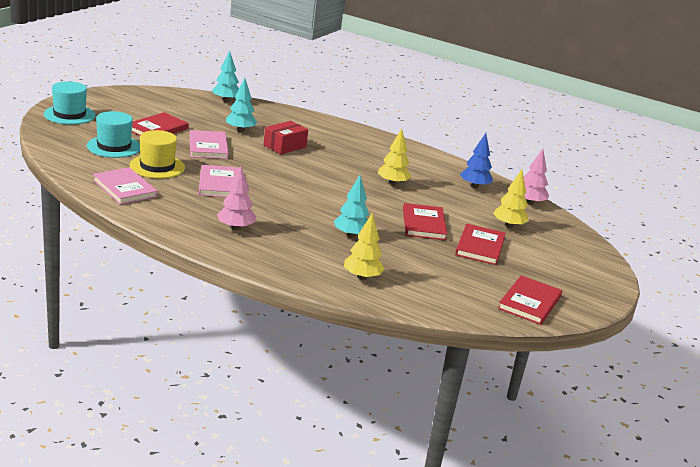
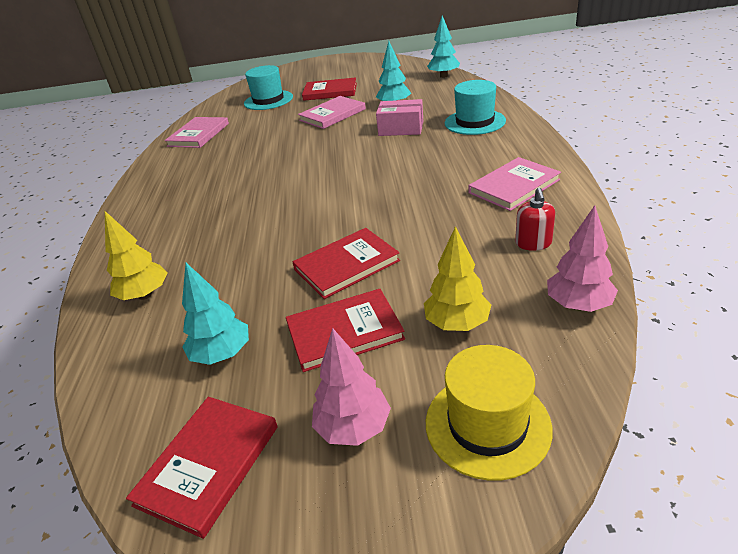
camera: 65 degrees right, 10 degrees up
turquoise hat [44,81,96,125] -> turquoise hat moved to [445,80,506,135]
yellow hat [129,130,185,179] -> yellow hat moved to [426,345,553,481]
pink book [199,165,239,197] -> pink book moved to [468,157,561,211]
pink tree [217,166,256,231] -> pink tree moved to [312,328,391,446]
red box [264,121,308,154] -> pink box [376,99,423,136]
turquoise tree [334,175,369,238] -> turquoise tree moved to [182,263,249,365]
yellow tree [378,129,411,186] -> none
blue tree [460,133,493,189] -> red soap dispenser [515,188,555,251]
red book [498,276,562,325] -> red book turned 60 degrees counterclockwise [126,397,278,539]

